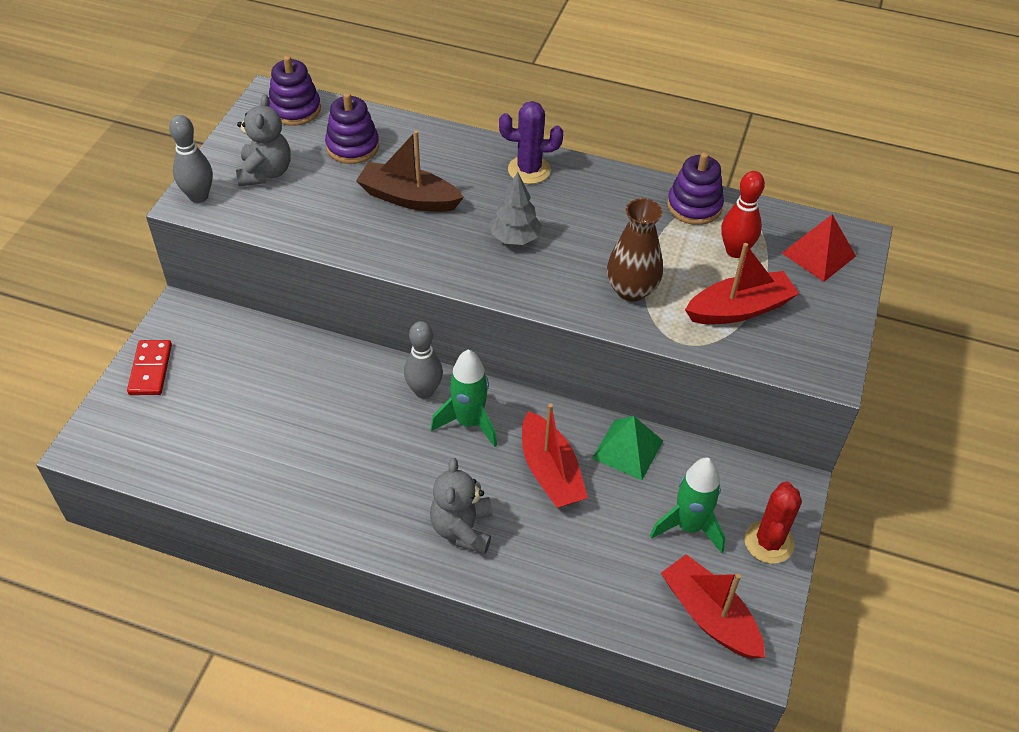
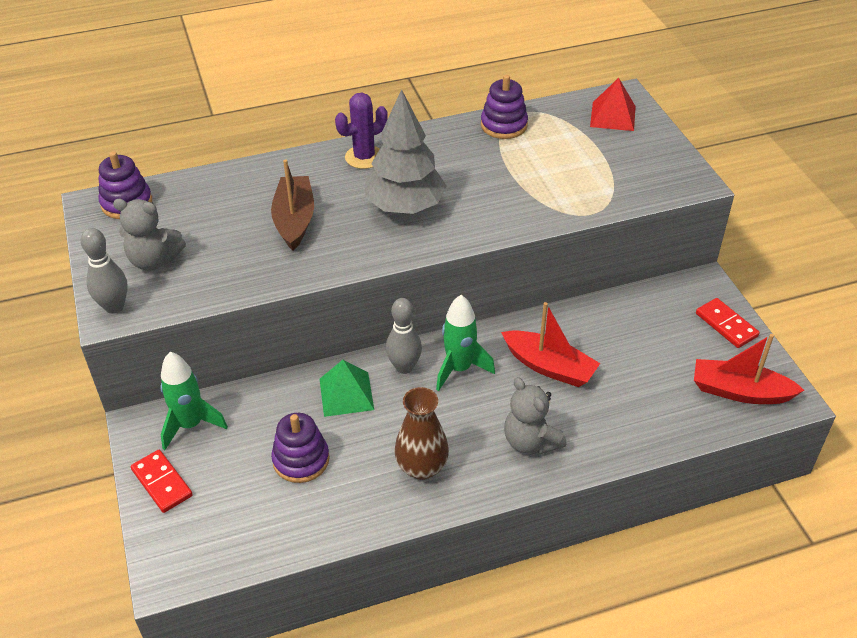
camera: 35 degrees left, 5 degrees down
grey teddy bear [236,94,291,186] -> grey teddy bear turned 135 degrees clockwise [113,199,186,271]
purple stacking toy [325,92,379,164] -> purple stacking toy moved to [271,413,330,483]
brown boat [356,130,464,212] -> brown boat turned 105 degrees clockwise [271,159,314,251]
grey tree [490,172,542,245] -> grey tree [365,89,446,214], size x1.75
green pyramid [592,416,663,480] -> green pyramid moved to [320,360,374,417]
brown vase [607,198,663,302] -> brown vase moved to [394,387,449,480]
green rocket [650,457,725,553] -> green rocket moved to [160,352,228,450]
red boat [685,243,799,324] -> none
red bowling pin [721,171,765,258] -> none
red cactus [744,481,802,564] -> red domino [696,298,760,348]

